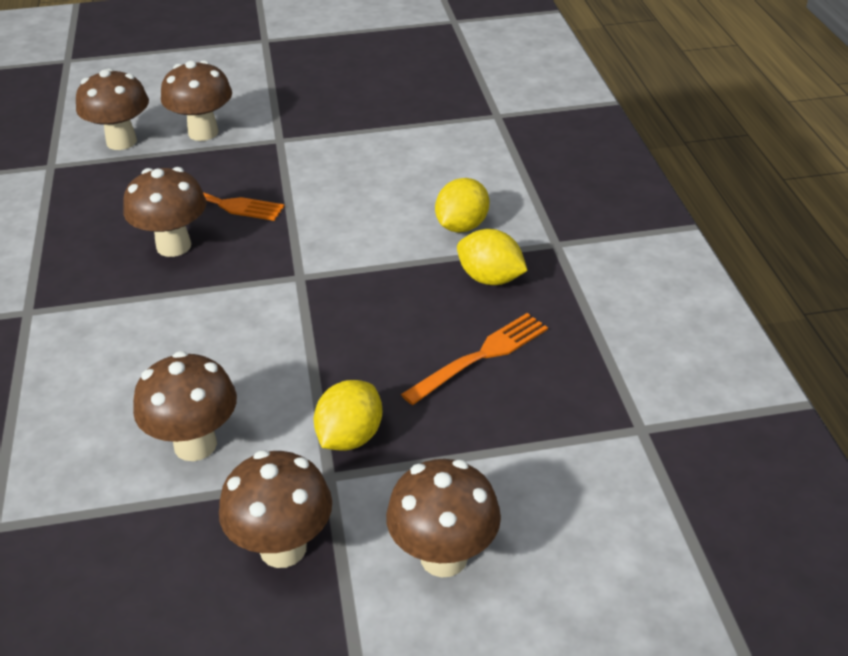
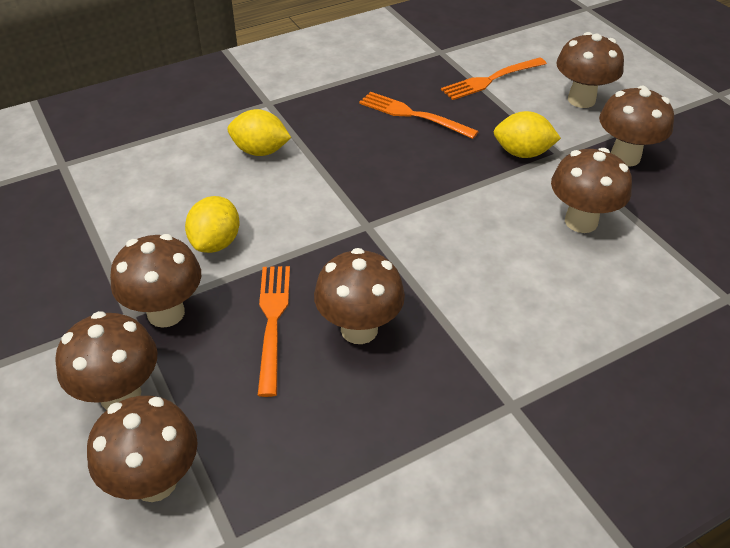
camera: 110 degrees left, 5 degrees up
yellow lemon [457,229,528,285] -> yellow lemon moved to [185,196,240,253]
none -> brown mushroom [110,234,201,328]
none -> orange fork [441,57,547,100]

